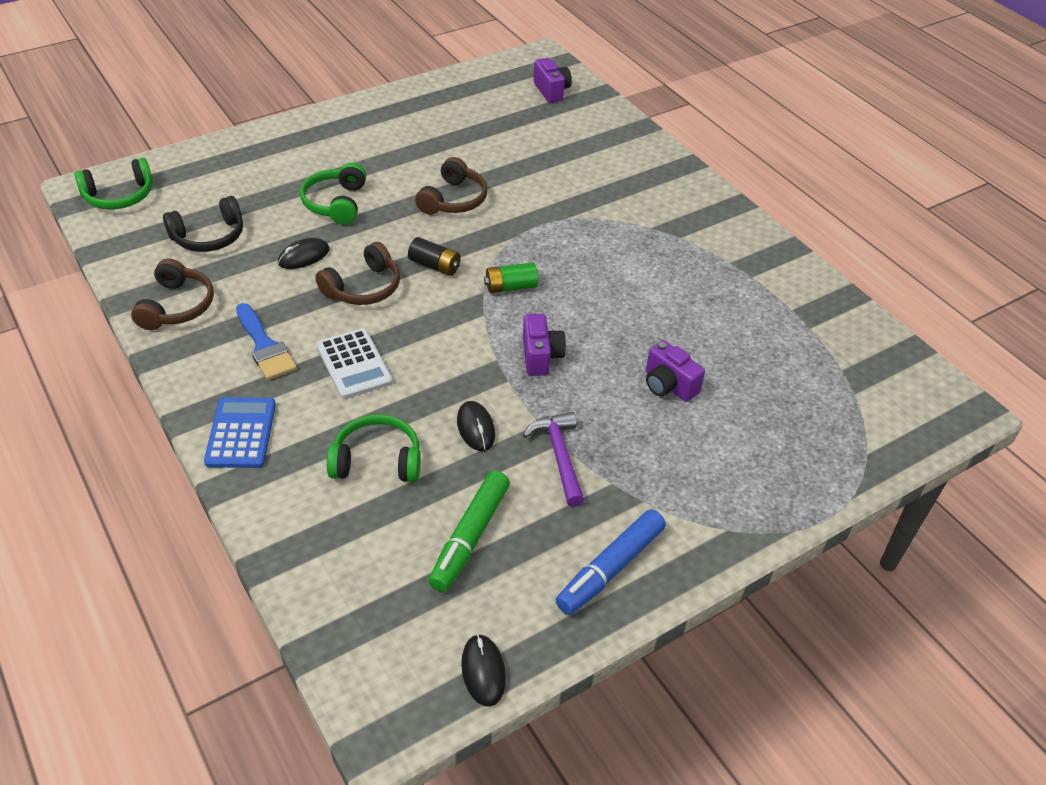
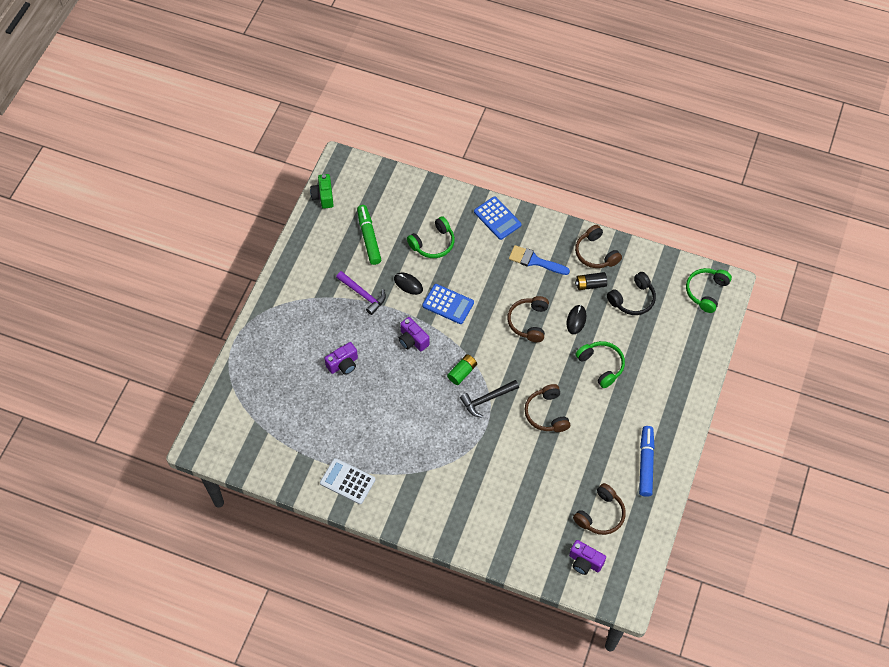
camera: 145 degrees right, 15 degrees up
black headphones [163,196,243,252] -> black headphones turned 150 degrees counterclockwise [607,272,656,315]
white calculator [316,328,393,399] -> white calculator moved to [320,458,375,504]
black battery [408,237,461,276] -> black battery moved to [575,272,607,290]
black mouse [461,634,506,707] -> green camera [310,174,334,209]
blue marker [556,509,666,615] -> blue marker moved to [639,426,655,497]
purple camera [646,340,705,402] -> purple camera turned 135 degrees clockwise [324,342,358,375]
none -> blue calculator [422,284,474,324]
none -> black hammer [460,380,519,418]
none -> brown headphones [573,483,626,535]

